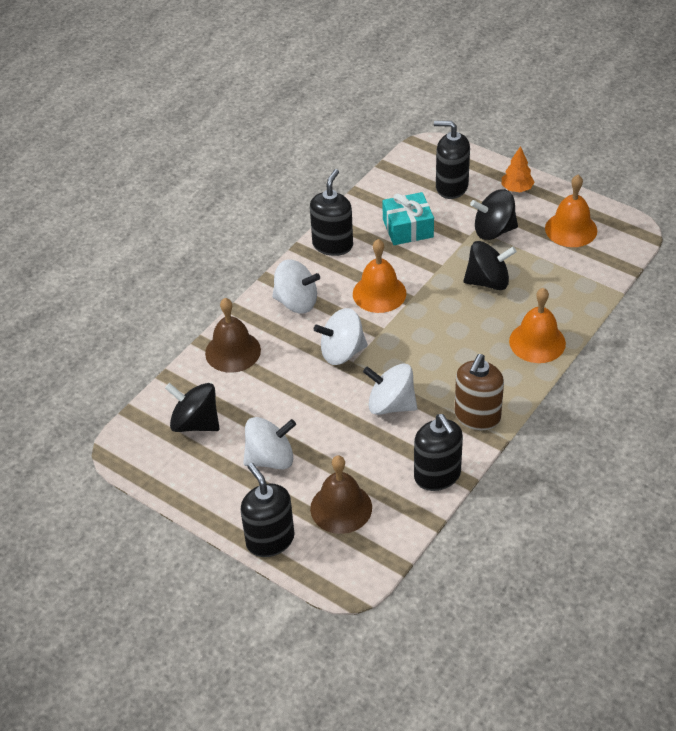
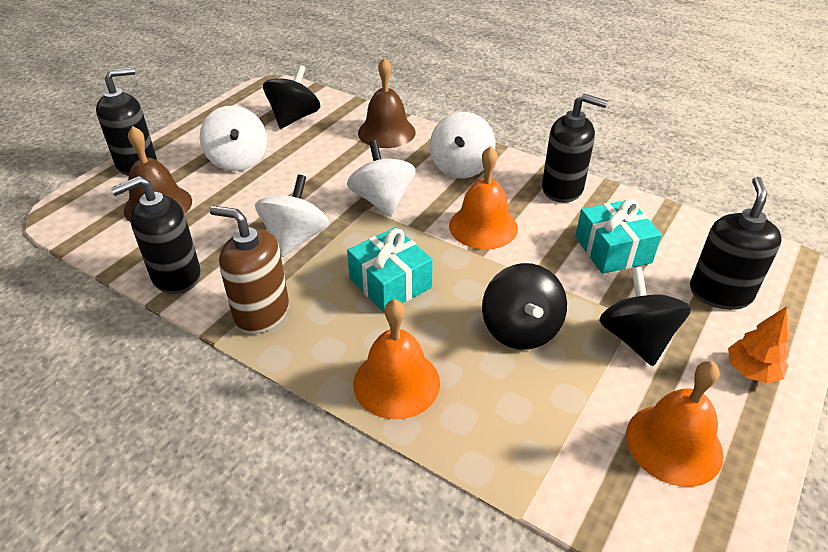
camera: 85 degrees right, 5 degrees down
none -> turquoise gift [347,227,433,313]

